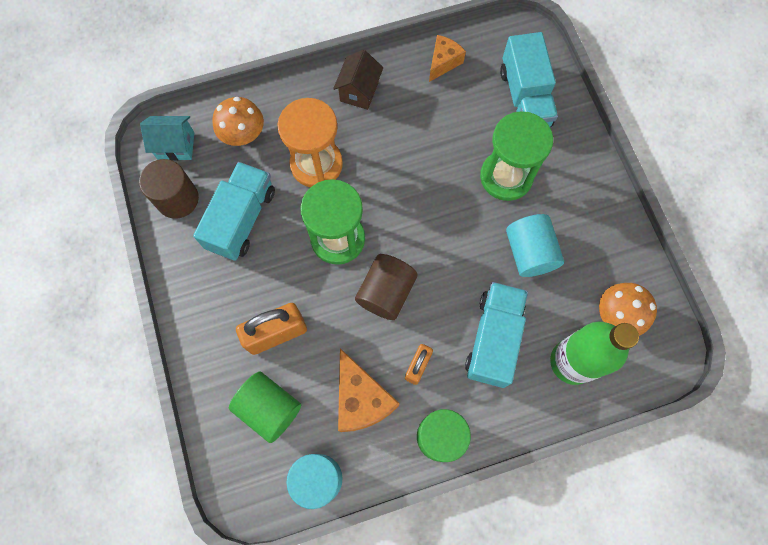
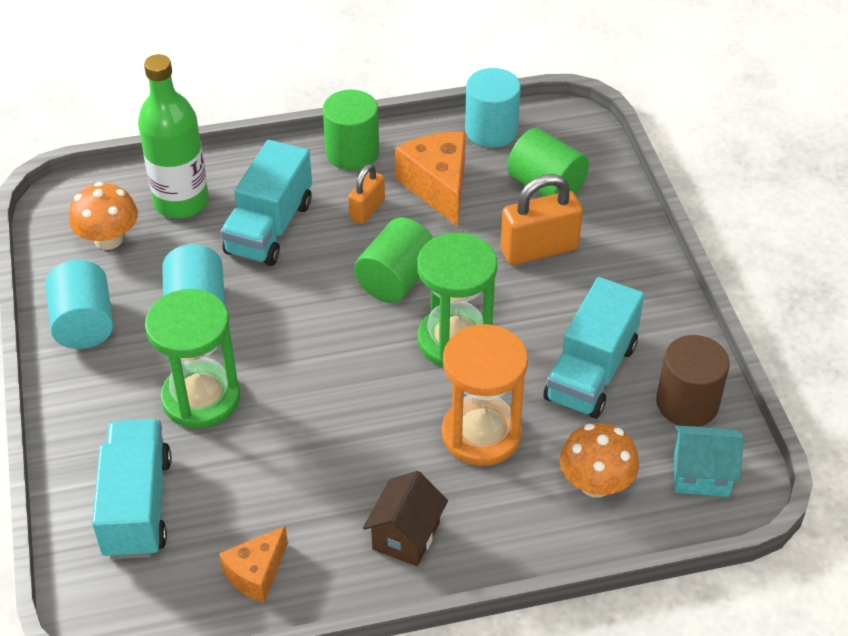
camera: 175 degrees left, 25 degrees down
brown cylinder [355,254,417,320] -> green cylinder [354,217,433,303]
none -> turquoise cylinder [45,260,113,349]

